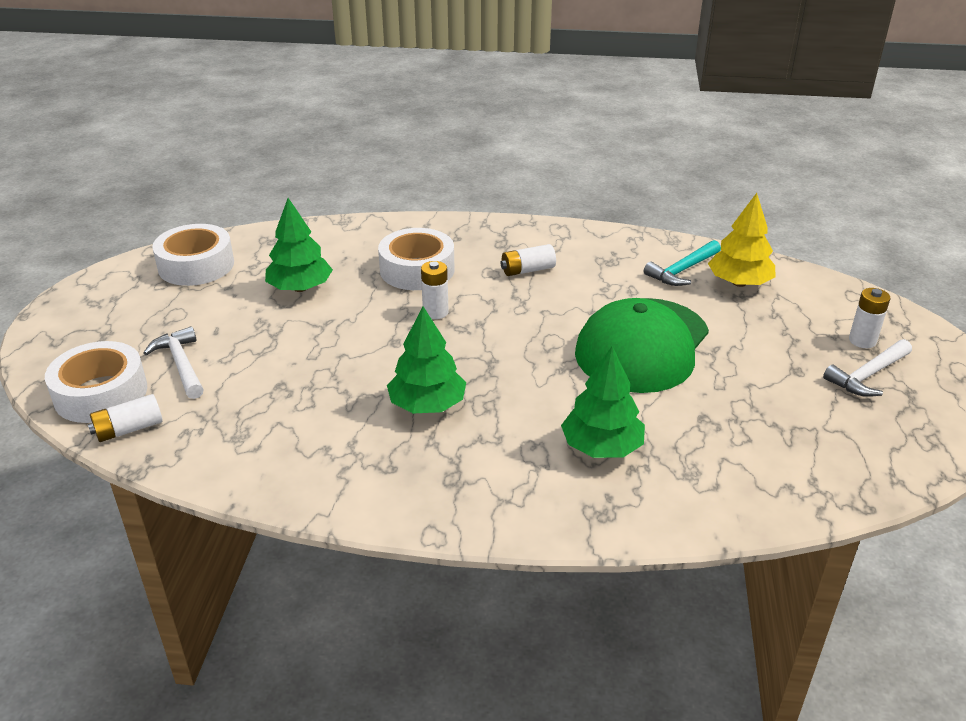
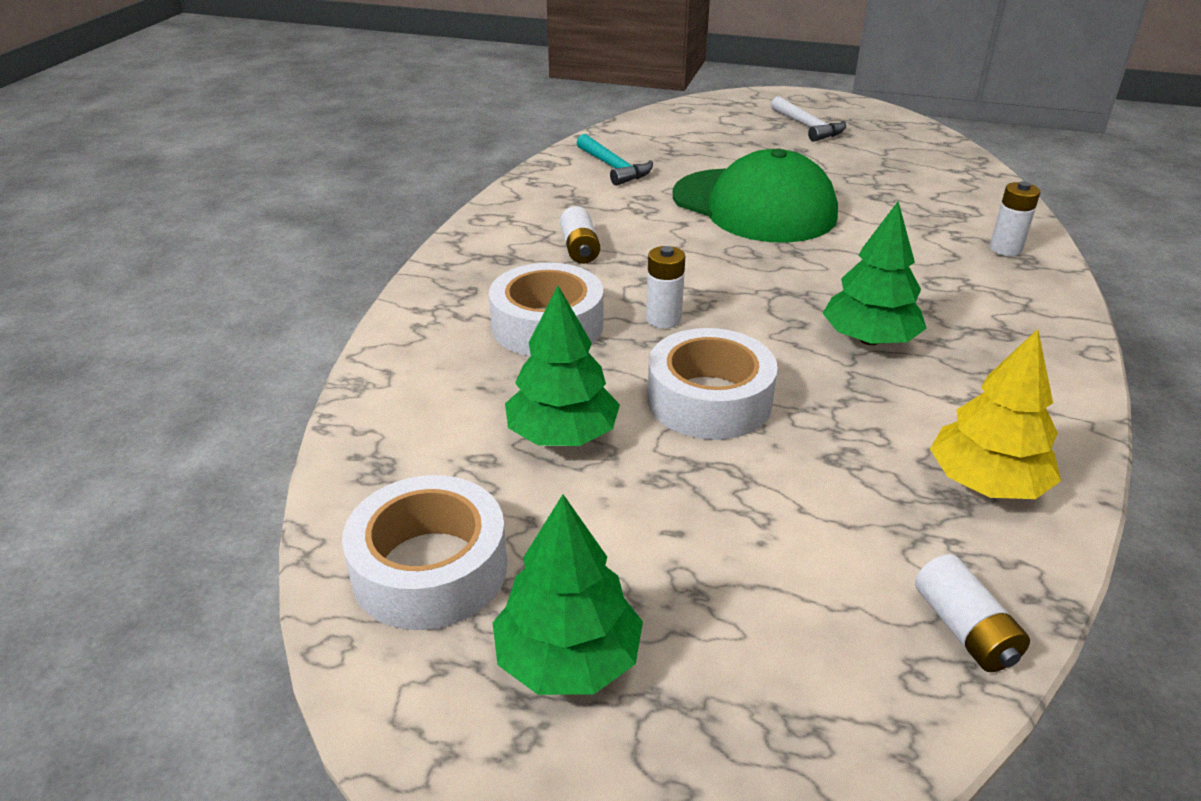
camera: 80 degrees left, 0 degrees up
white tape [45,341,147,423] -> white tape moved to [647,328,778,440]
white hammer [144,326,204,399] -> none
green tree [561,346,645,458] -> green tree moved to [493,494,643,695]
yellow tree [708,193,776,287] -> yellow tree moved to [930,329,1061,499]
white battery [849,288,890,348] -> white battery moved to [990,181,1041,256]

